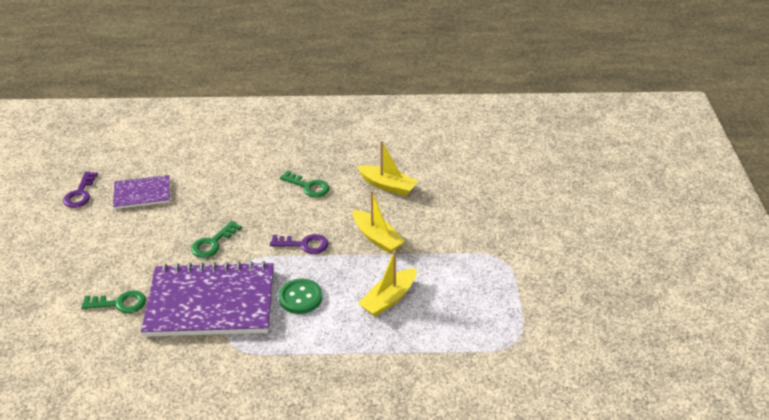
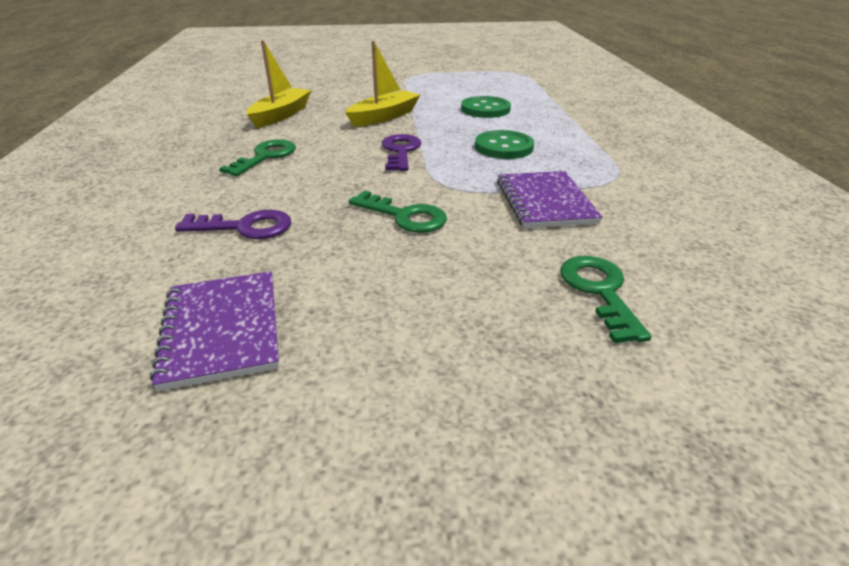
camera: 95 degrees left, 5 degrees down
purple key [63,172,98,208] -> purple key moved to [175,210,291,239]
purple notebook [141,261,274,337] -> purple notebook [497,171,603,228], size x0.51
yellow boat [358,250,416,317] -> green button [461,96,511,118]

